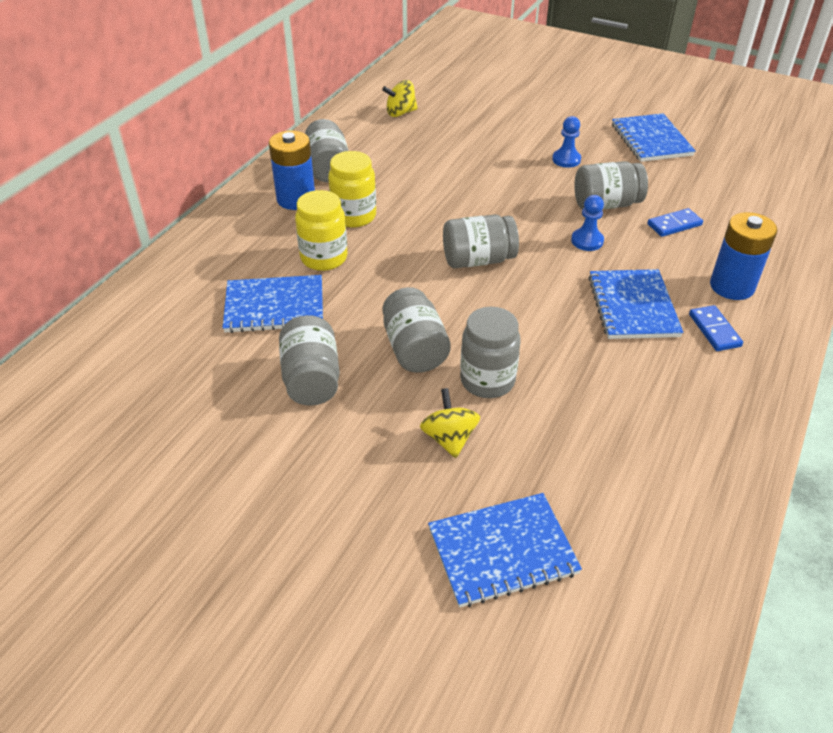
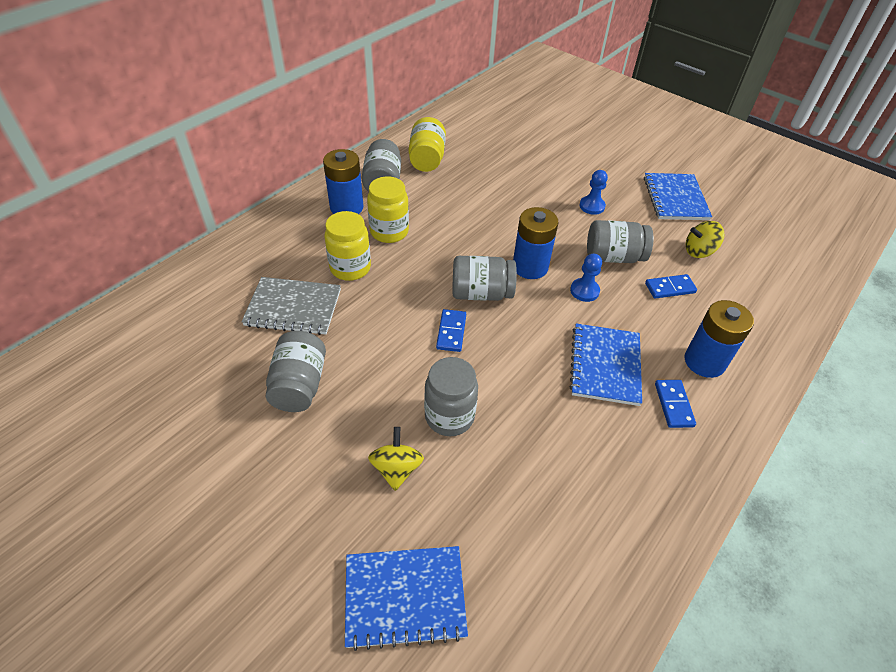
camera: 10 degrees right, 5 degrees up
blue notebook [223,275,323,333] -> grey notebook [242,277,341,335]
yellow spinning top [382,80,418,117] -> yellow spinning top moved to [686,221,725,258]
grey jar [382,287,451,373] -> none
none -> yellow jar [409,117,446,172]
none -> blue domino [436,309,466,352]
none -> blue battery [513,207,558,279]

